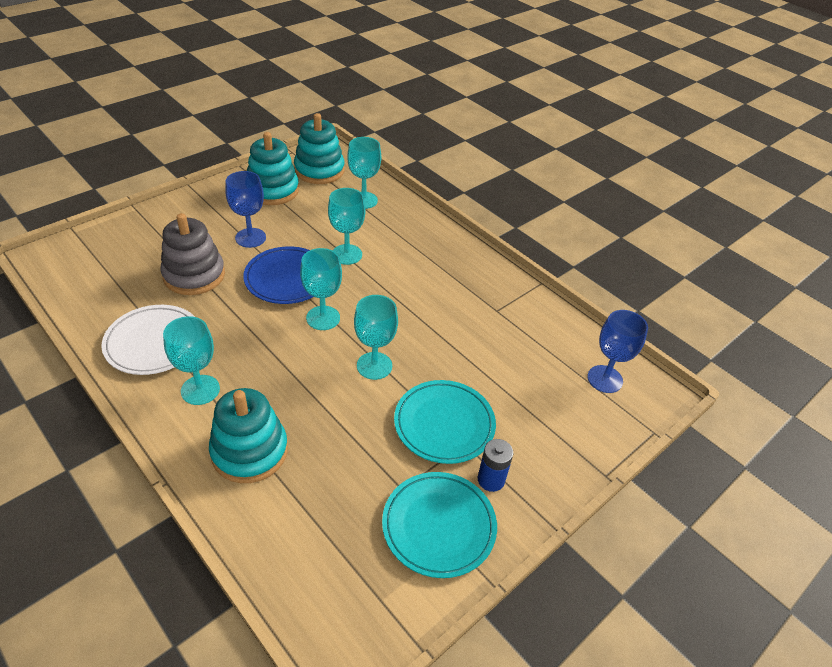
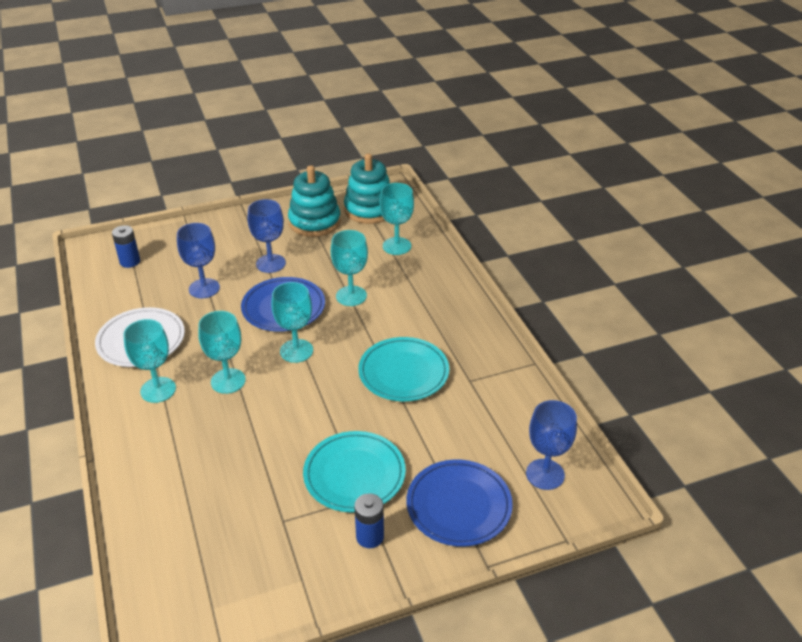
camera: 25 degrees right, 5 degrees down
grey stacking toy [160,213,225,295] -> blue goblet [177,223,220,298]
turquoise stacking toy [209,388,288,483] -> none
turquoise goblet [354,295,398,380] -> turquoise goblet moved to [198,311,246,394]
turquoise plate [382,472,497,578] -> turquoise plate moved to [358,337,449,401]
none -> blue battery [112,225,140,268]
none -> blue plate [406,460,513,547]

